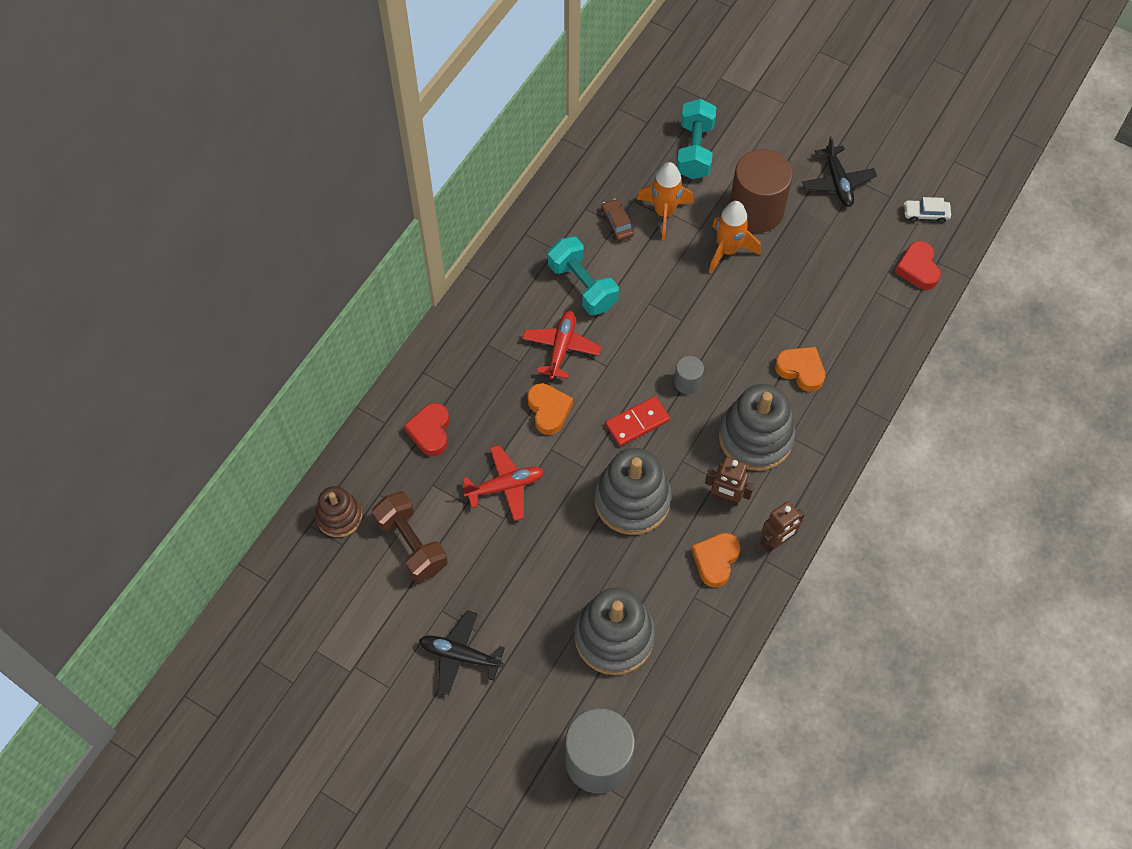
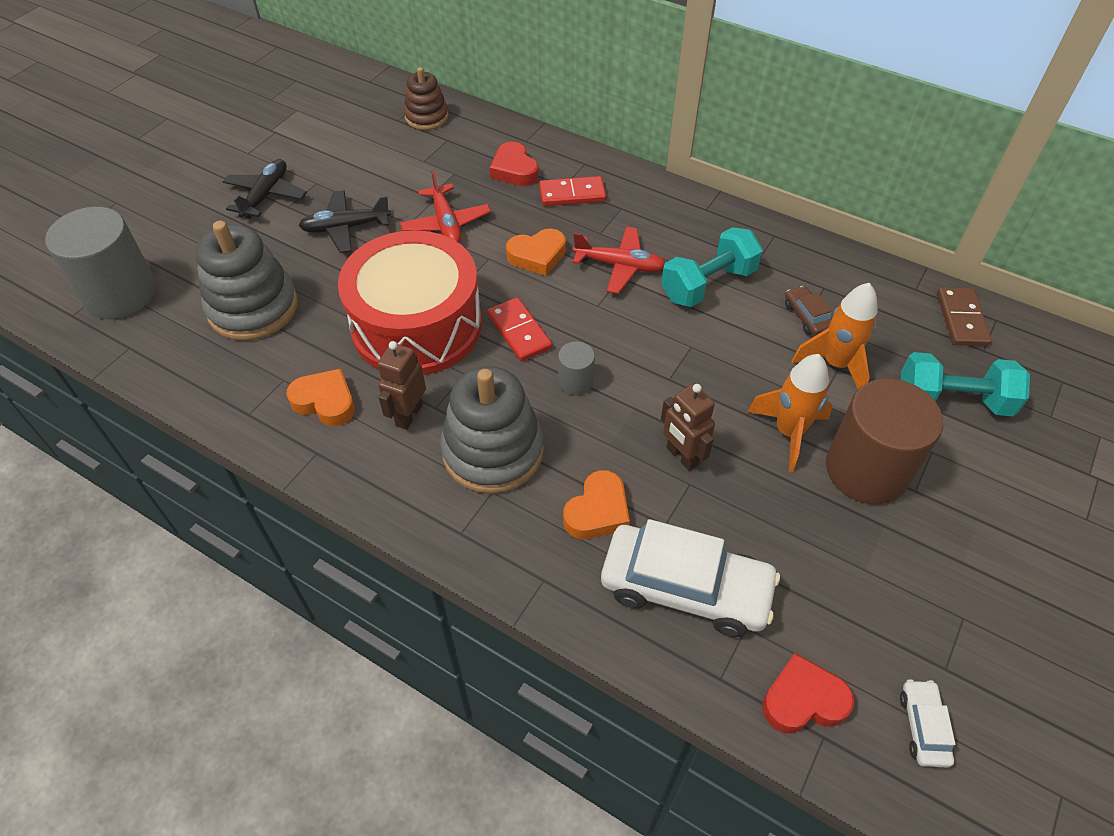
camera: 90 degrees right, 10 degrees down
brown dumbbell [372,491,448,582] -> none
red heart [404,403,449,456] -> red heart turned 120 degrees counterclockwise [490,142,539,186]
grey stacking toy [594,448,671,535] -> red drum [338,230,482,375]
brown car [601,199,634,241] -> brown car turned 90 degrees counterclockwise [785,286,832,336]
brown robot [760,501,805,552] -> brown robot moved to [661,384,715,471]
black plane [802,136,877,207] -> black plane moved to [299,190,391,253]
none -> red domino [539,176,606,206]
none -> white car [601,519,780,637]
none -> brown domino [937,287,992,346]

